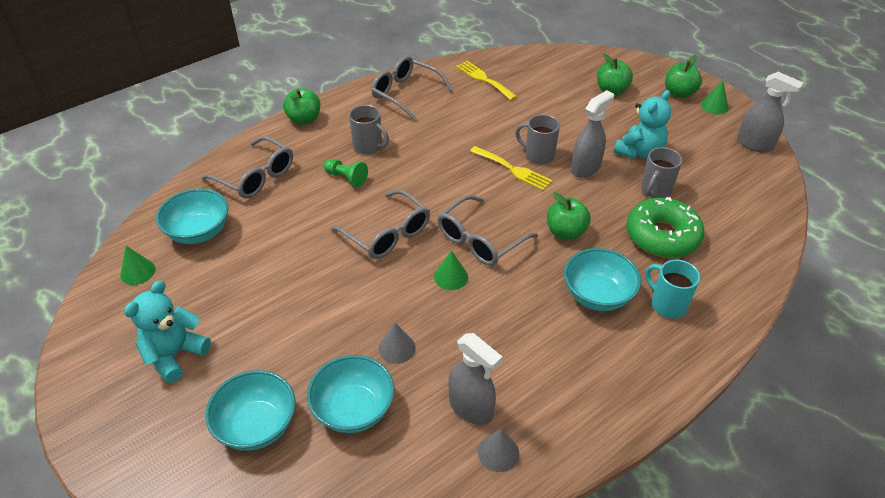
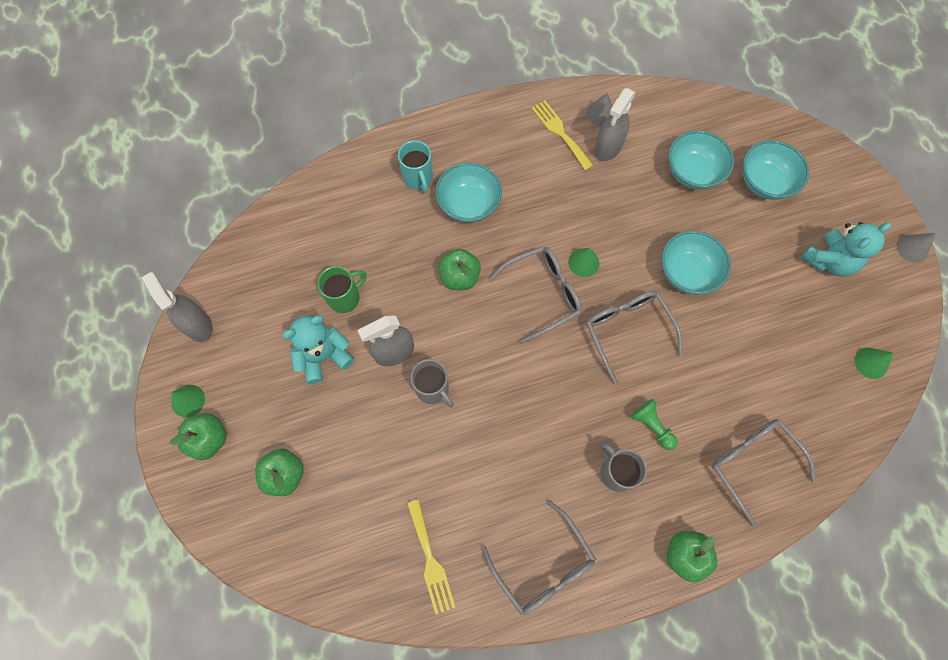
camera: 160 degrees left, 25 degrees up
turquoise bowl [156,188,229,244] -> turquoise bowl moved to [661,231,731,294]
grey cone [378,323,416,364] -> grey cone moved to [897,233,936,263]
grey spray bottle [448,333,502,425] -> grey spray bottle turned 120 degrees counterclockwise [595,88,636,161]
yellow fork [470,146,552,191] -> yellow fork moved to [531,101,594,171]
green donut [626,197,705,258] -> none
grey mug [641,147,682,198] -> green mug [317,266,367,313]

